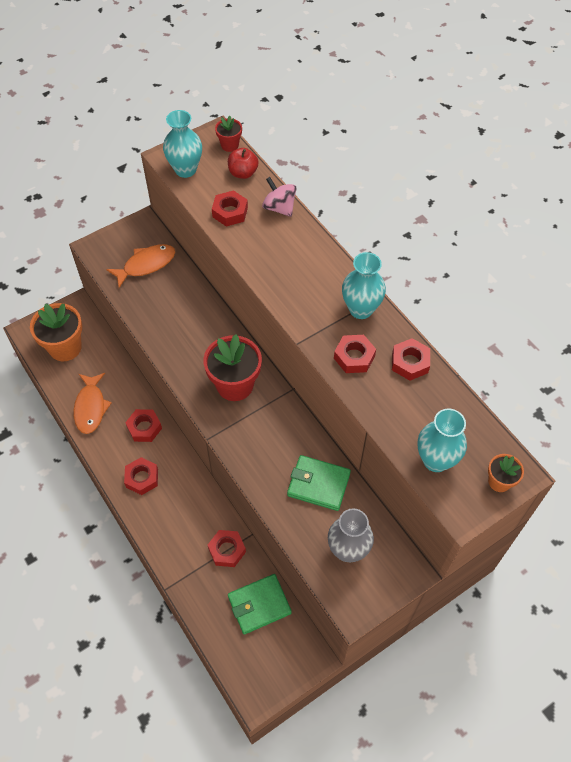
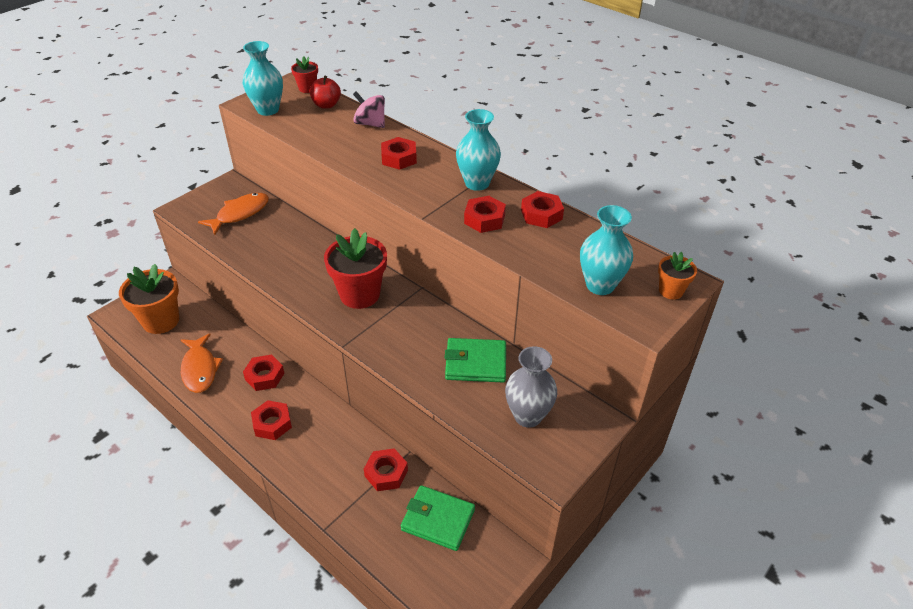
camera: 15 degrees left, 15 degrees down
red nut [212,190,248,226] -> red nut moved to [381,137,417,170]
green wallet [228,574,292,634] -> green wallet turned 60 degrees clockwise [401,485,475,551]

